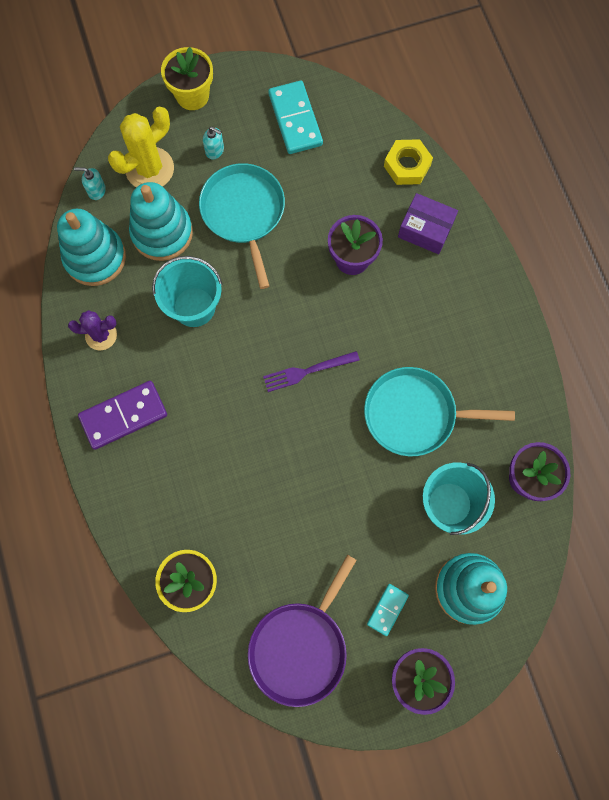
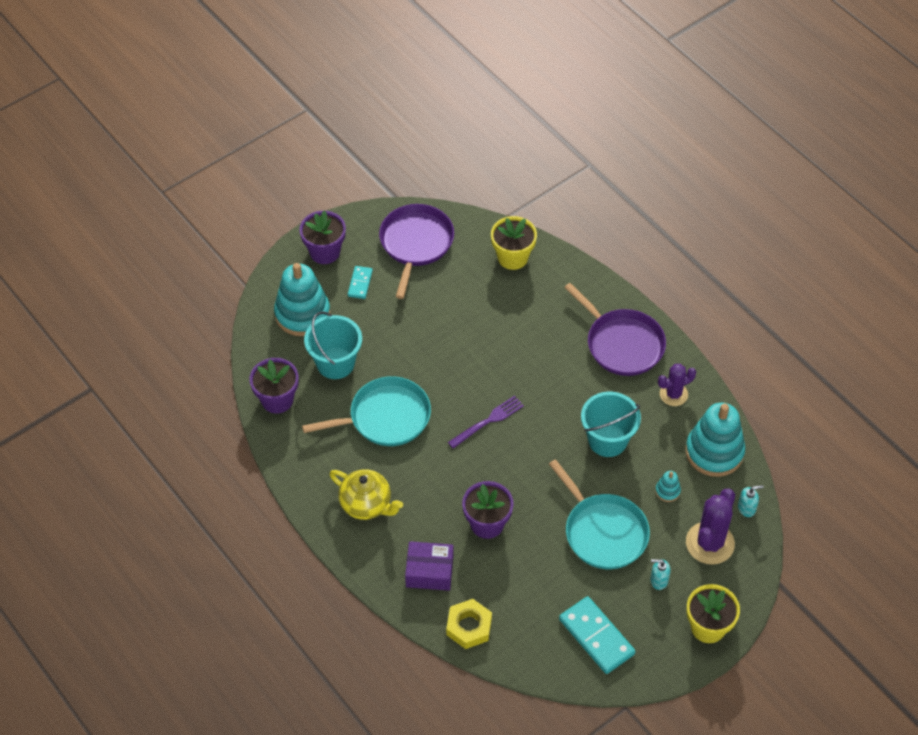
camera: 160 degrees right, 20 degrees down
purple domino [78,381,167,450] -> purple pan [564,283,666,376]
yellow cactus [108,107,174,187] -> purple cactus [686,488,735,565]
turquoise stacking toy [129,182,193,261] -> turquoise stacking toy [655,471,681,502], size x0.42
none -> yellow teapot [329,469,403,520]

